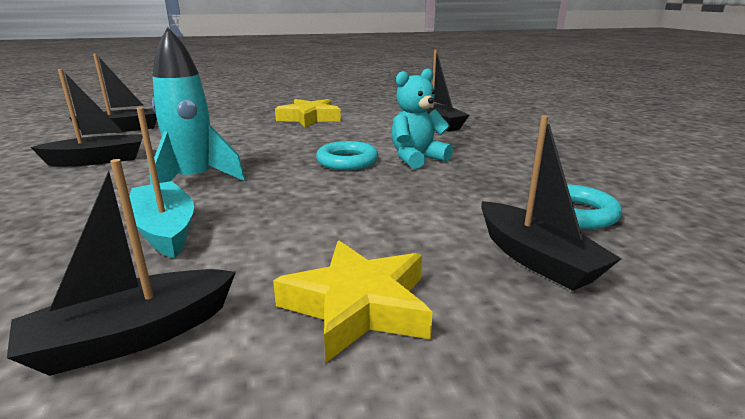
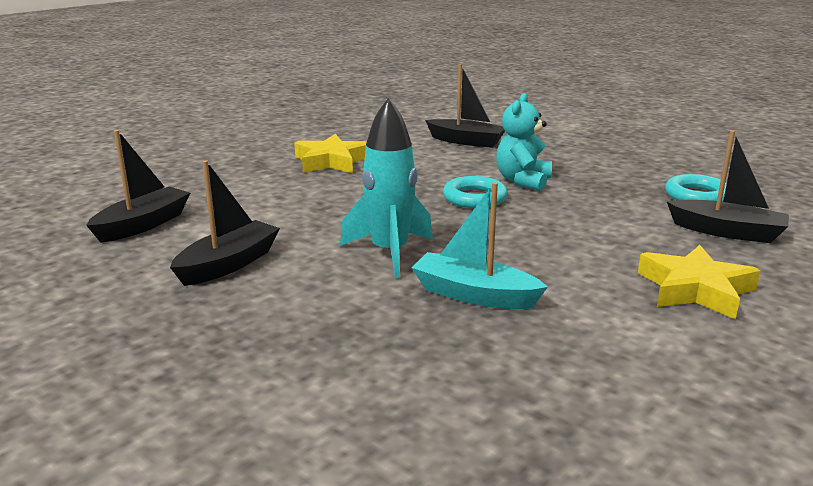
camera: 35 degrees left, 0 degrees up
black boat [7,159,236,376] -> none

